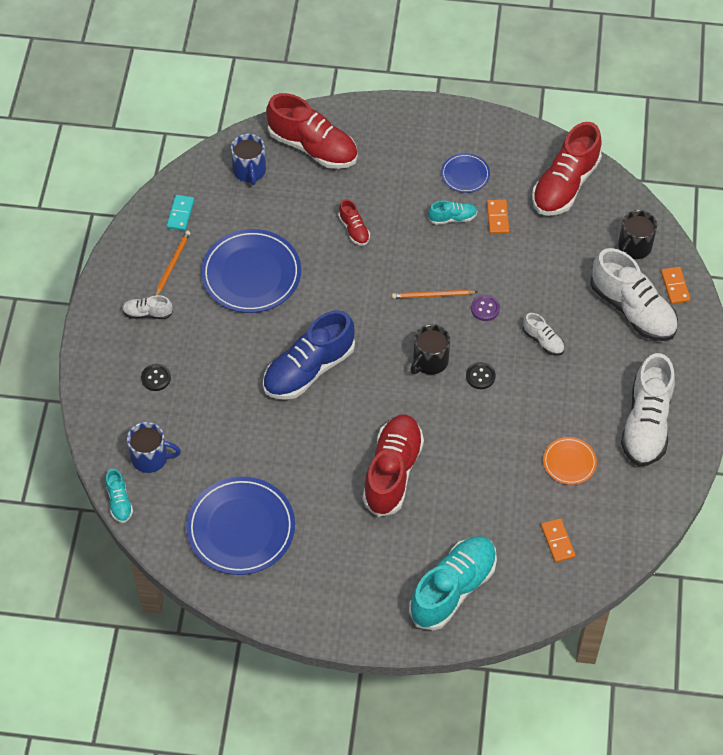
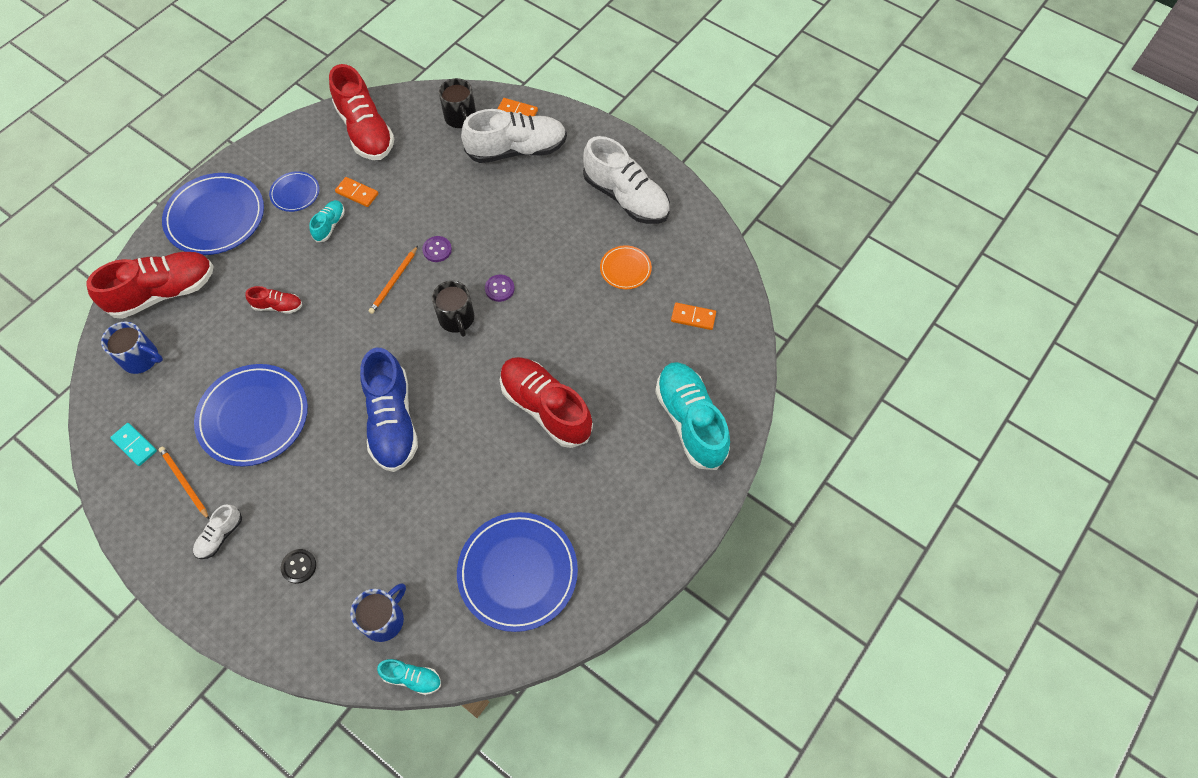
camera: 60 degrees left, 5 degrees up
black button [466,362,496,389] -> purple button [485,275,515,302]
white shoe [523,313,565,356] -> none
none -> blue plate [162,173,264,255]

